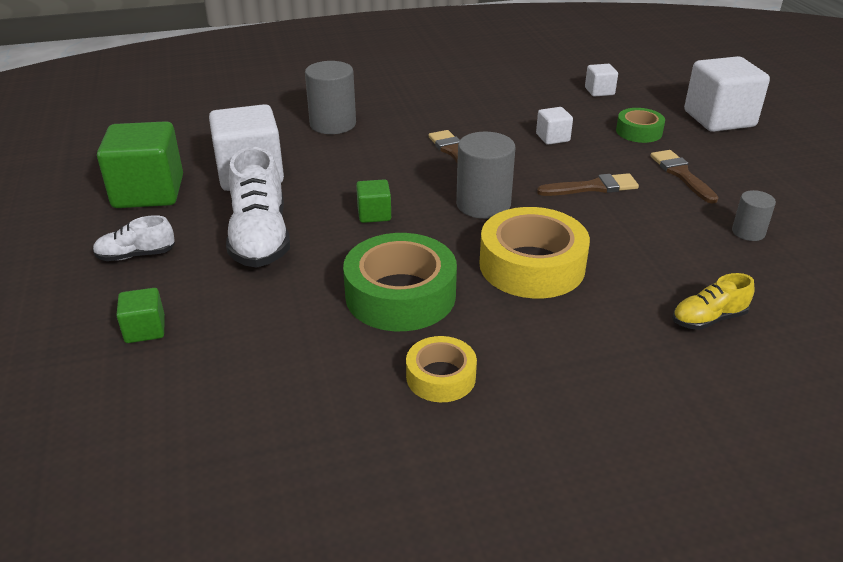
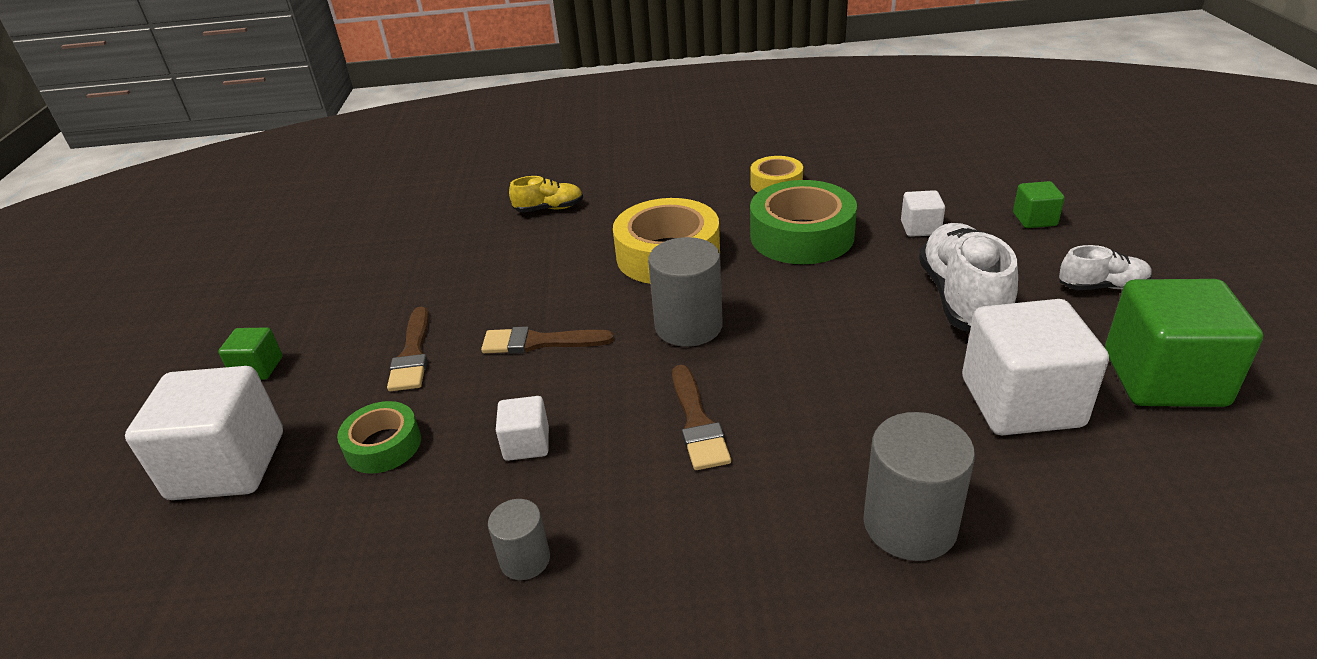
camera: 165 degrees left, 0 degrees up
green cube [356,179,391,223] -> green cube moved to [218,327,282,380]
white cube [585,64,618,97] -> white cube moved to [901,190,945,237]
grey cylinder [732,190,776,241] -> grey cylinder moved to [488,499,550,580]

